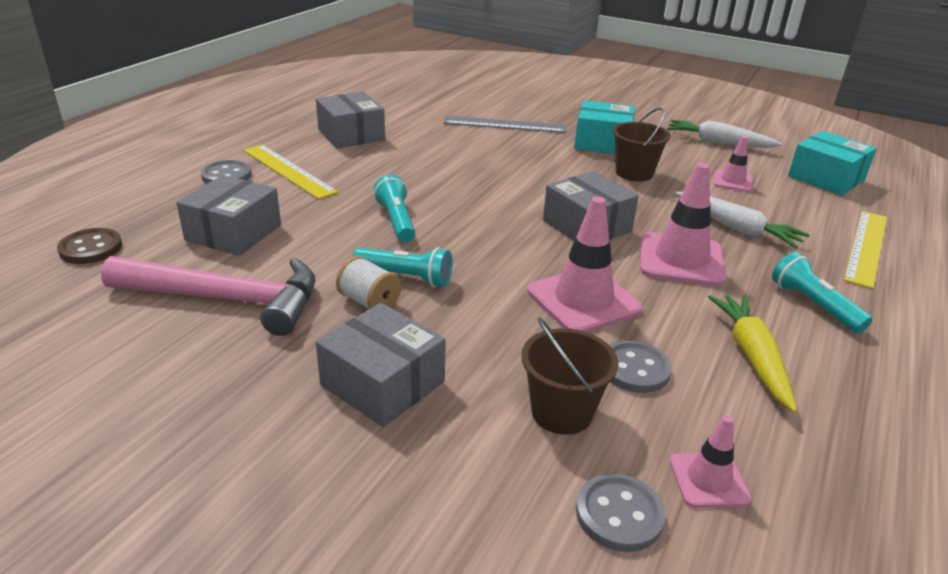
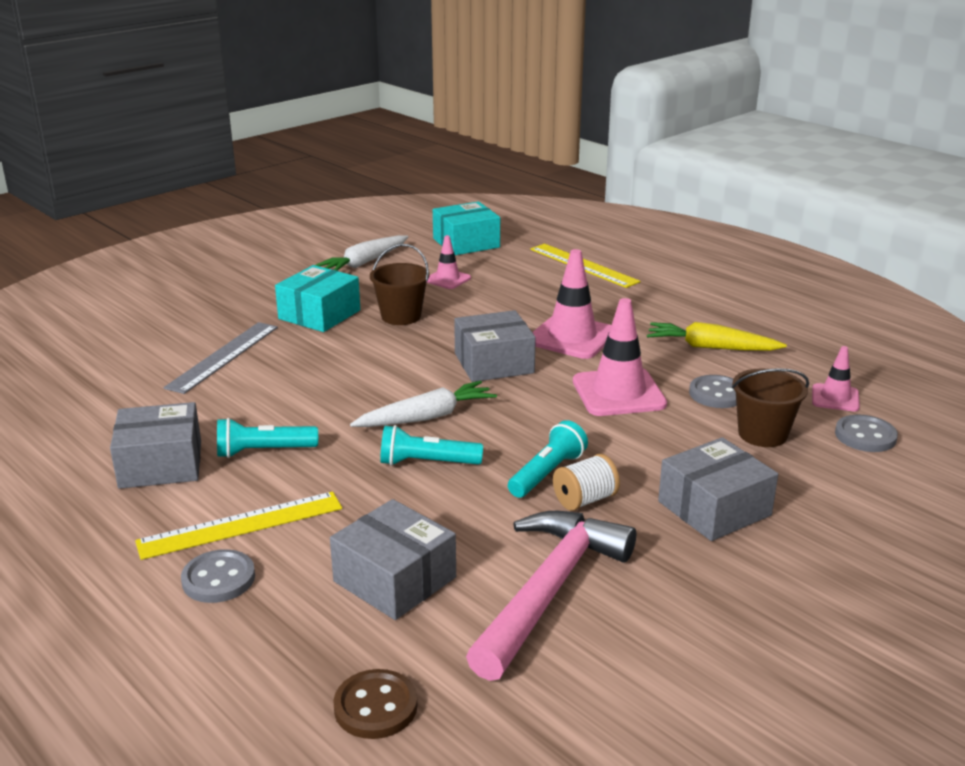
camera: 70 degrees left, 5 degrees down
white carrot [675,192,810,248] -> white carrot moved to [350,380,497,427]
turquoise flashlight [772,252,872,333] -> turquoise flashlight moved to [217,418,318,458]

